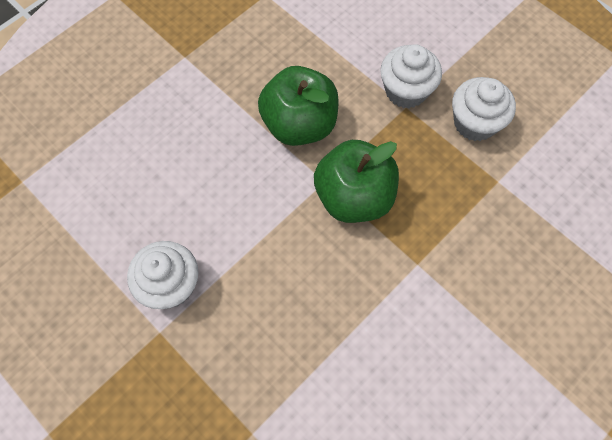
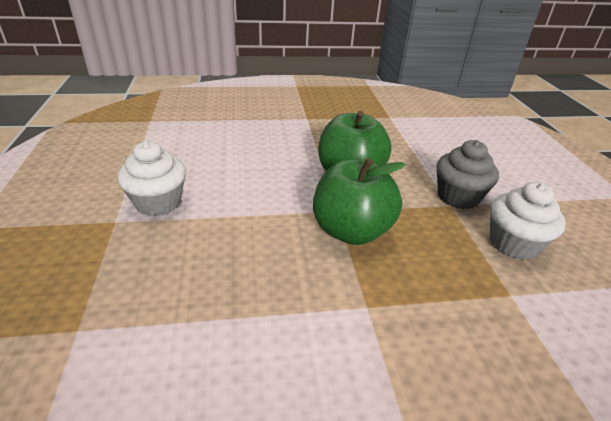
camera: 35 degrees right, 30 degrees down
white cupcake [380,44,442,108] -> grey cupcake [436,140,499,209]

